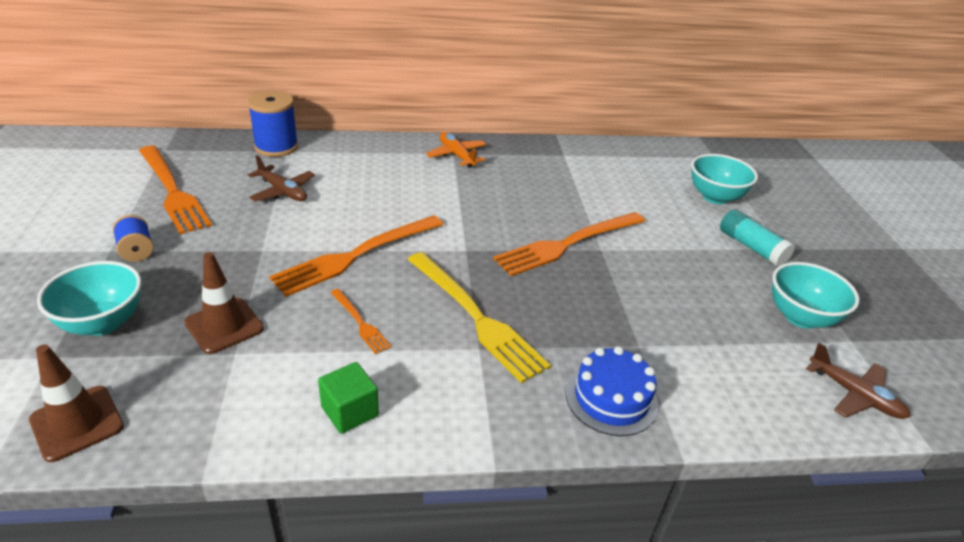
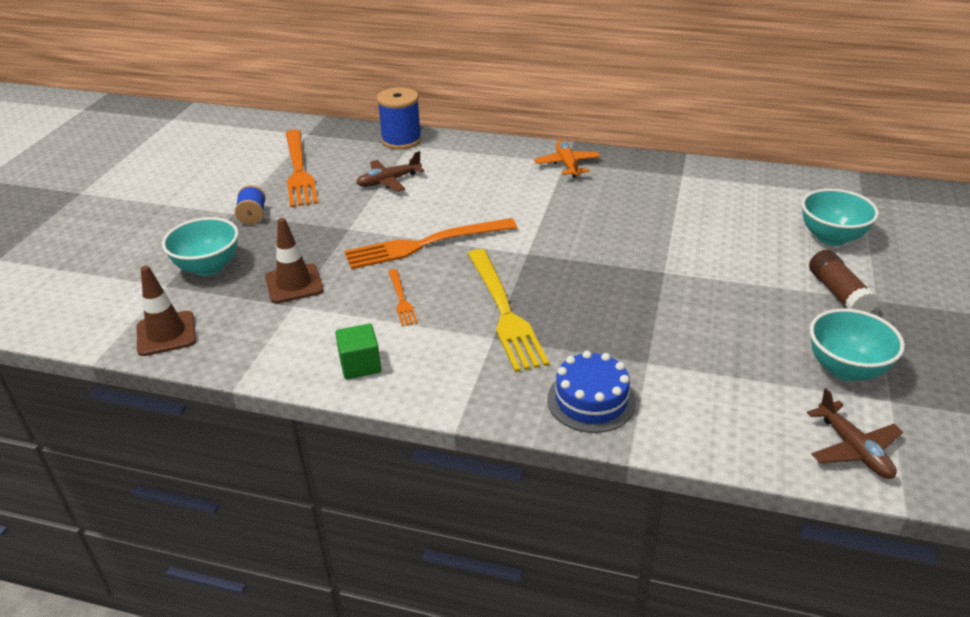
camera: 25 degrees right, 0 degrees up
brown plane [248,155,315,201] -> brown plane turned 90 degrees clockwise [356,151,424,192]
orange fork [493,212,645,276] -> none
turquoise glue stick [720,209,795,267] -> brown glue stick [809,250,878,313]

